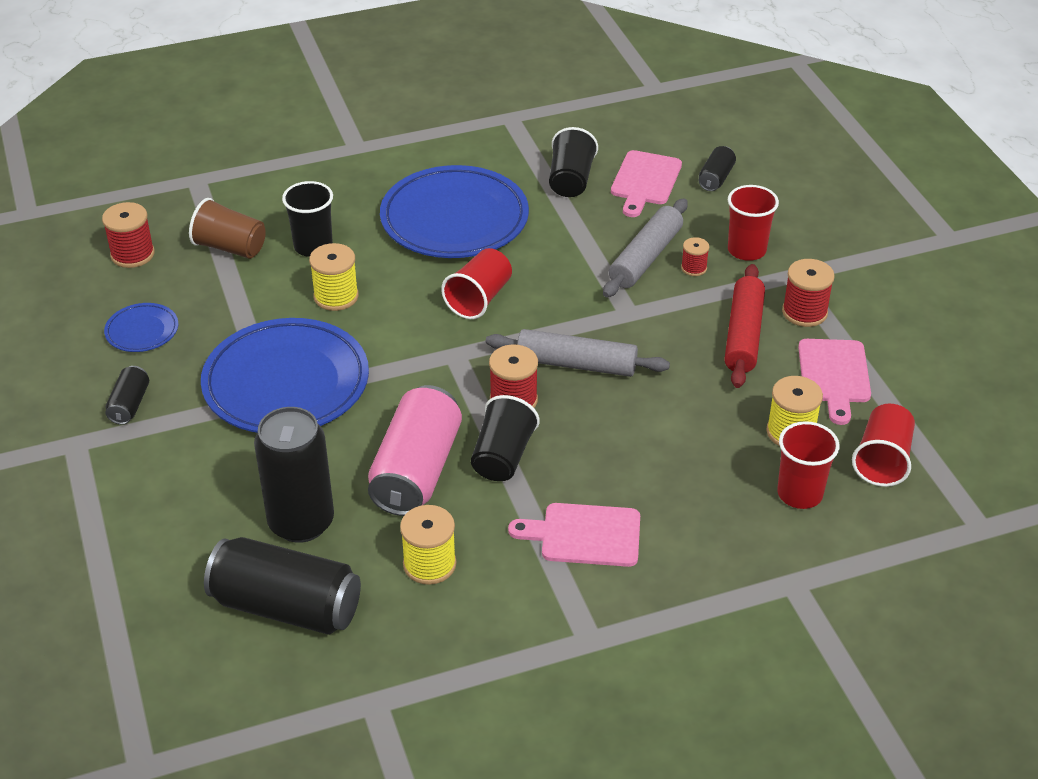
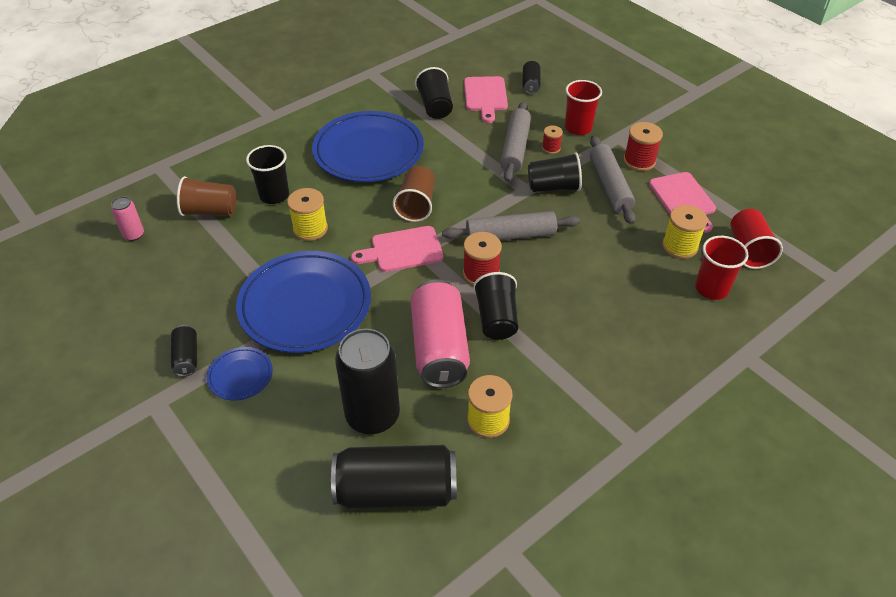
camera: 20 degrees left, 5 degrees up
red spool [102,202,155,268] -> pink can [111,196,144,241]
blue plate [104,303,178,352] -> blue plate moved to [207,347,273,401]
red cup [441,248,512,319] -> brown cup [393,166,435,222]
pink cutting board [508,503,640,567] -> pink cutting board moved to [351,226,443,272]
red rolling pin [724,264,765,388] -> grey rolling pin [590,136,636,224]
none -> black cup [528,152,582,192]

